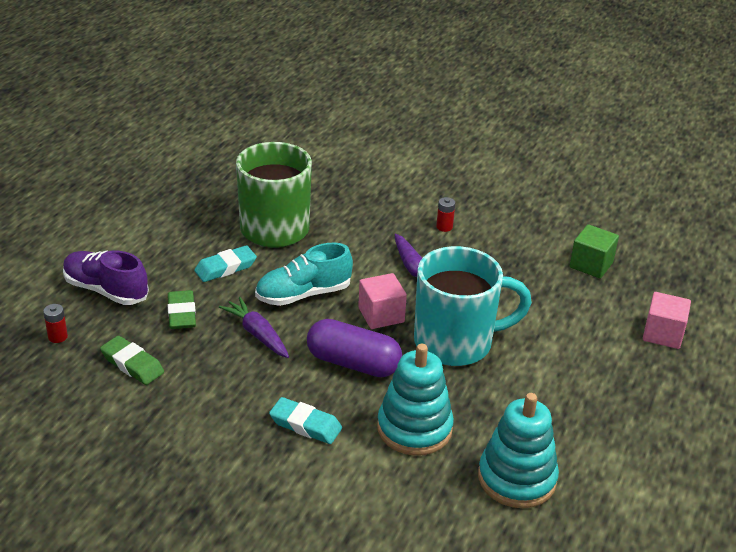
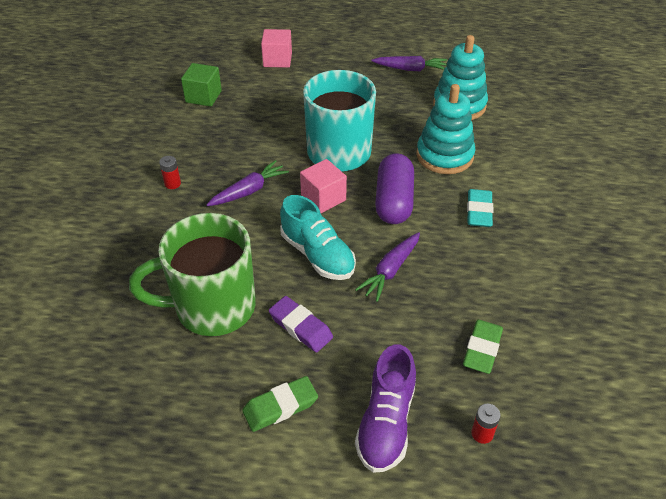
camera: 105 degrees left, 10 degrees up
green eraser [168,290,196,329] -> green eraser moved to [242,376,318,432]
turquoise eraser [194,245,257,282] -> purple eraser [269,296,333,352]
none -> purple carrot [372,56,447,71]

